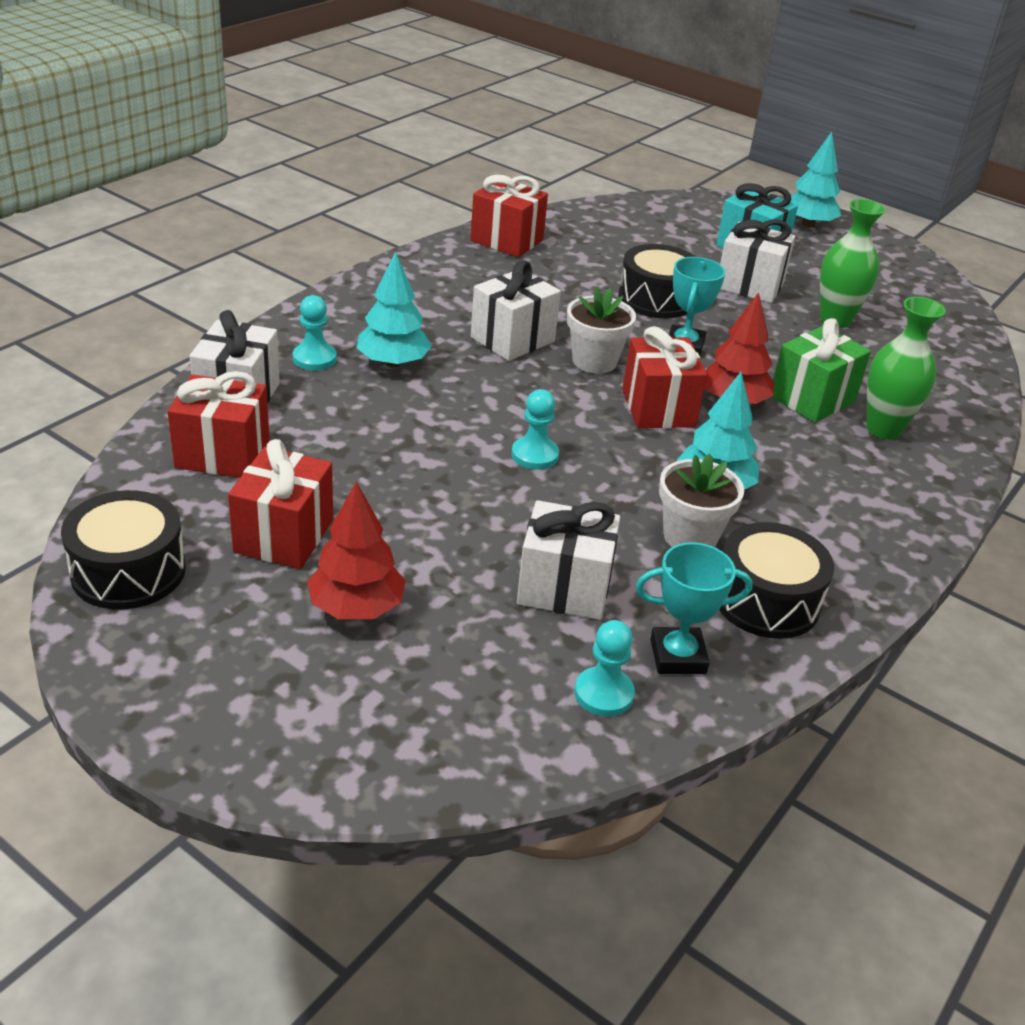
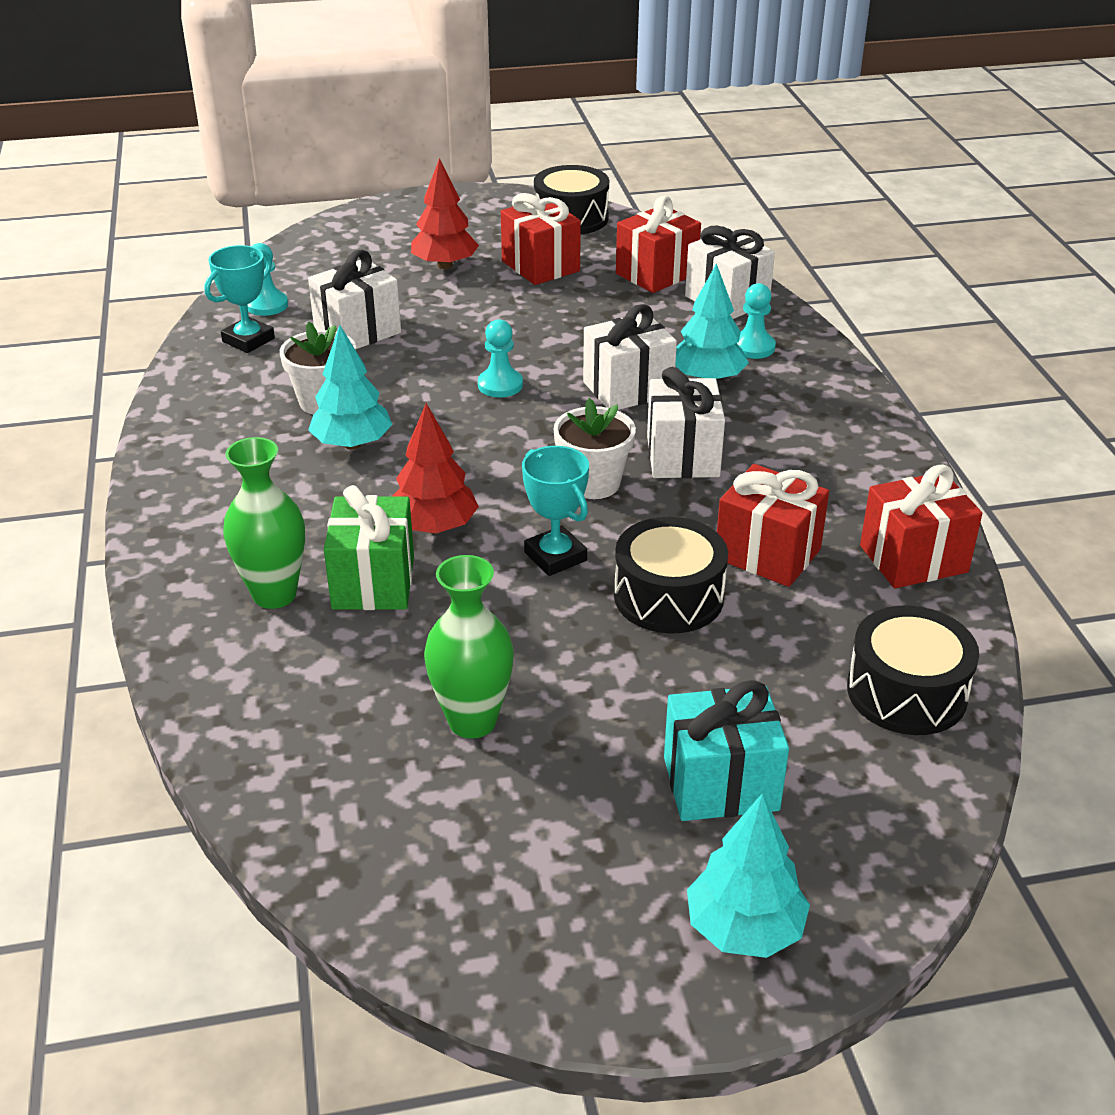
camera: 135 degrees right, 0 degrees up
red gift [622,326,707,428] -> red gift moved to [717,464,829,587]
black drum [719,522,834,639] -> black drum moved to [847,605,979,735]
white gift [720,220,795,303] -> white gift moved to [583,304,677,410]

